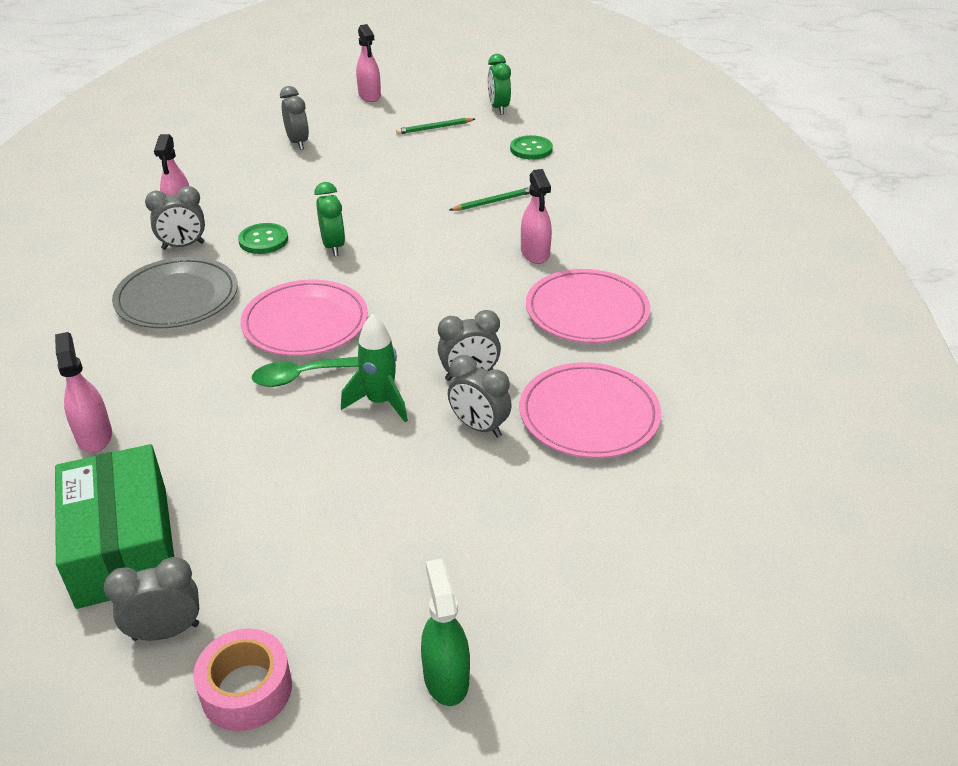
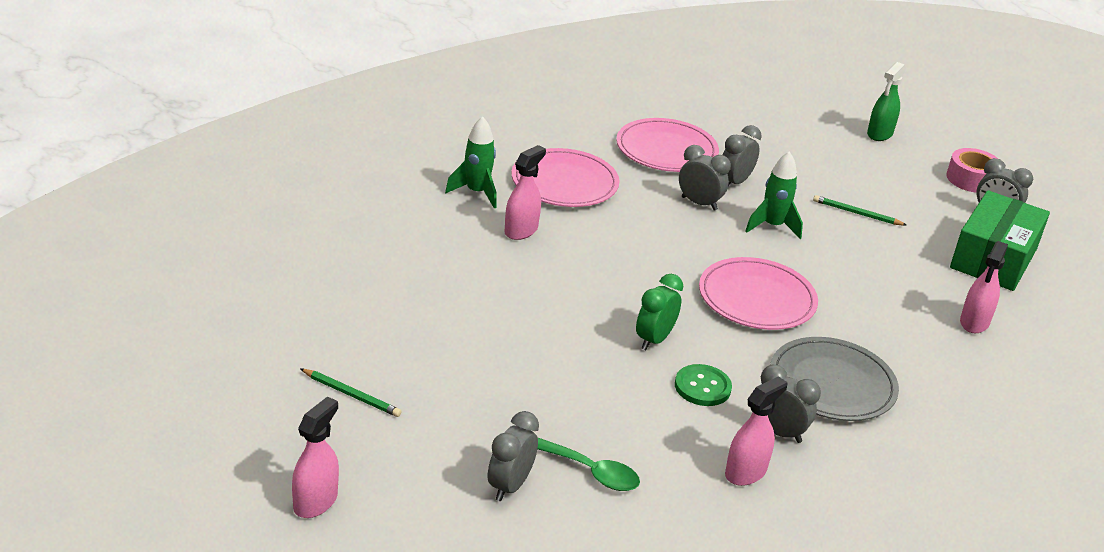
camera: 135 degrees left, 5 degrees down
green spoon [252,357,358,387] -> green spoon moved to [537,438,640,491]
grey clock [448,355,512,438] -> grey clock turned 135 degrees counterclockwise [723,125,762,186]
green pencil [450,187,530,211] -> green pencil moved to [813,195,907,225]
green clock [488,54,511,115] -> none
green button [510,135,553,160] -> none
none -> green rocket [445,116,497,208]

